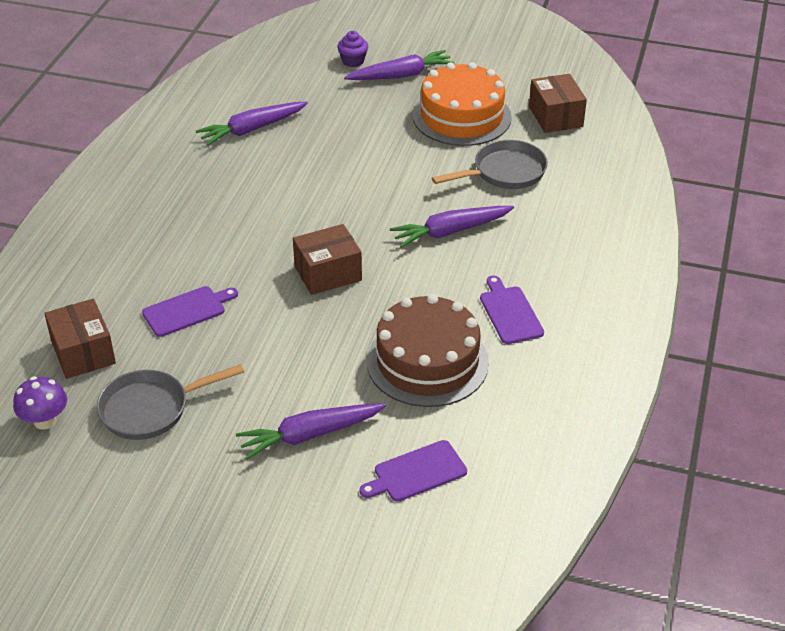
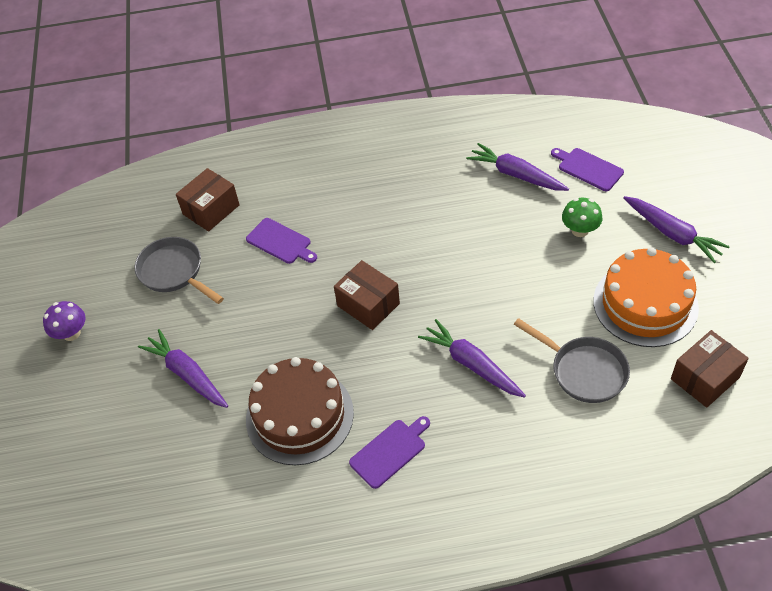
camera: 70 degrees right, 10 degrees up
purple mushroom [13,376,67,429] -> purple mushroom moved to [43,301,85,341]
purple cupcake [337,31,368,67] -> none
purple cutting board [360,440,467,502] -> purple cutting board moved to [551,148,624,191]
none -> green mushroom [562,198,602,237]

